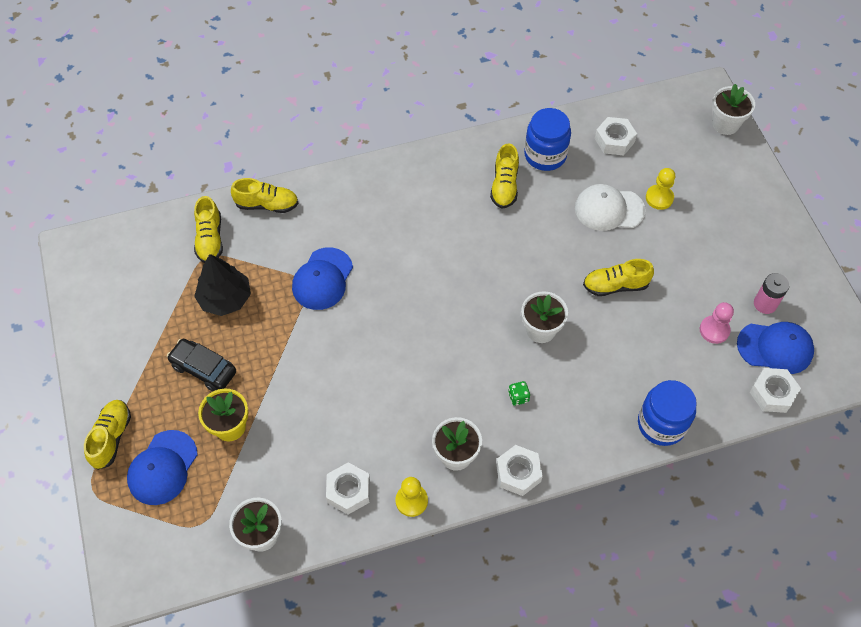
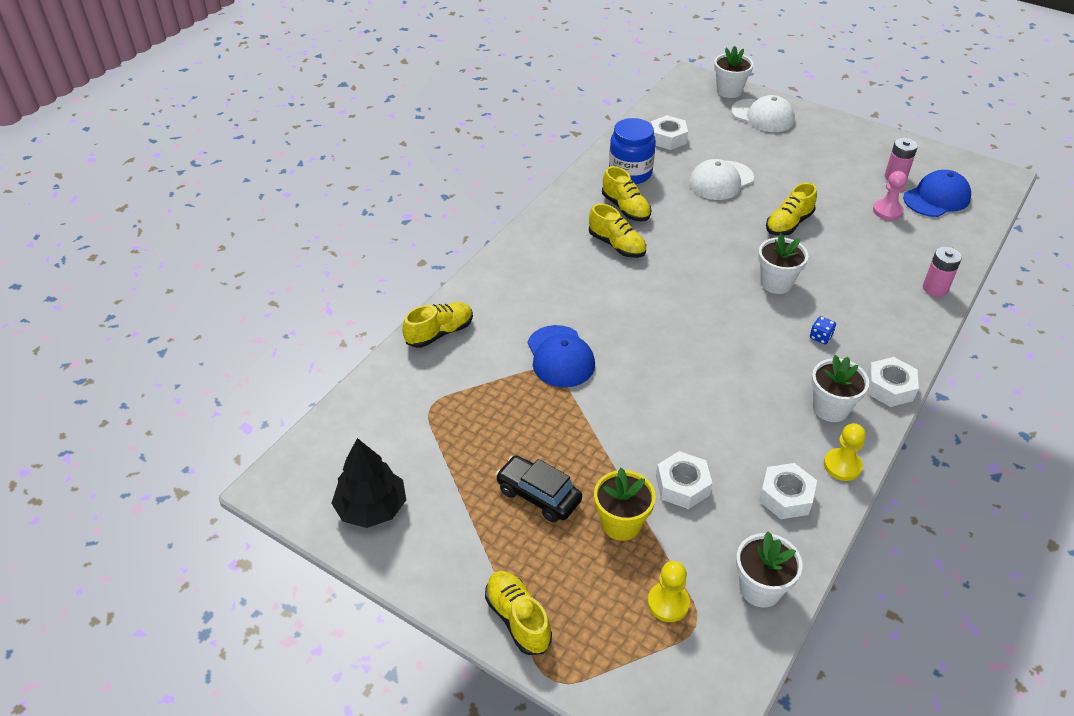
camera: 40 degrees left, 15 degrees down
blue cap [127,430,198,505] -> none
black car [167,339,236,391] -> black car turned 45 degrees clockwise [496,455,582,522]
yellow shoe [194,196,223,263] -> yellow shoe moved to [589,203,646,258]
black tree [194,254,251,316] -> black tree moved to [331,438,406,528]
green dice [508,381,530,406] -> blue dice [810,316,836,344]
blue jar [638,380,697,446] -> pink battery [923,247,962,297]
yellow pawn [646,168,675,210] -> yellow pawn moved to [648,561,690,622]
white nut [750,368,801,413] -> white nut moved to [656,451,712,509]
none -> white cap [731,95,795,132]

